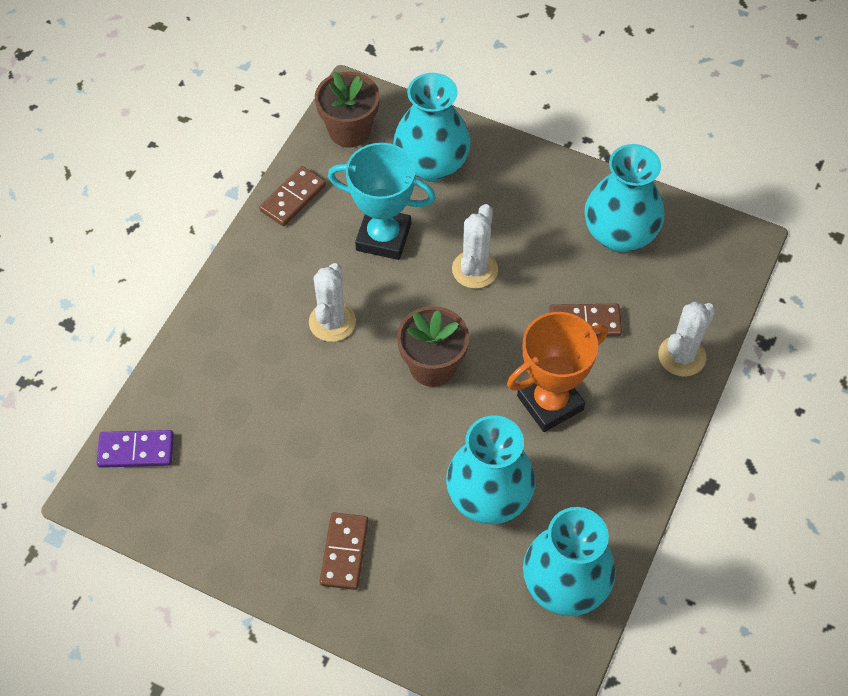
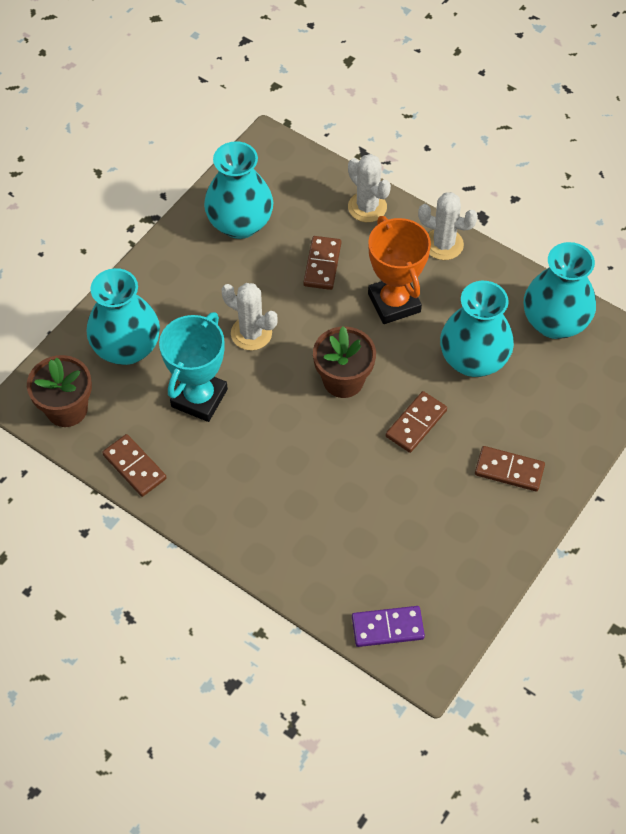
camera: 80 degrees left, 0 degrees up
purple domino [97,430,174,468] -> purple domino turned 75 degrees clockwise [352,606,425,647]
white cactus [309,263,356,342] -> white cactus moved to [418,192,478,260]
none -> brown domino [386,391,447,453]

